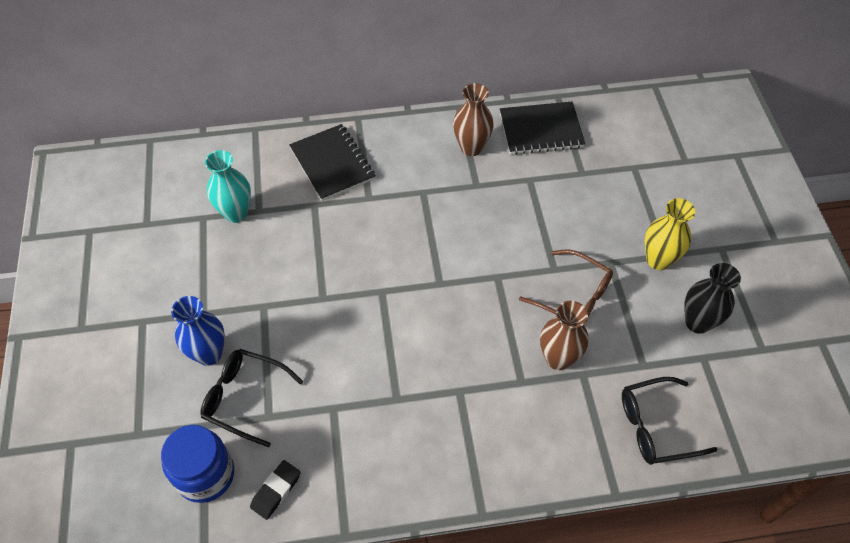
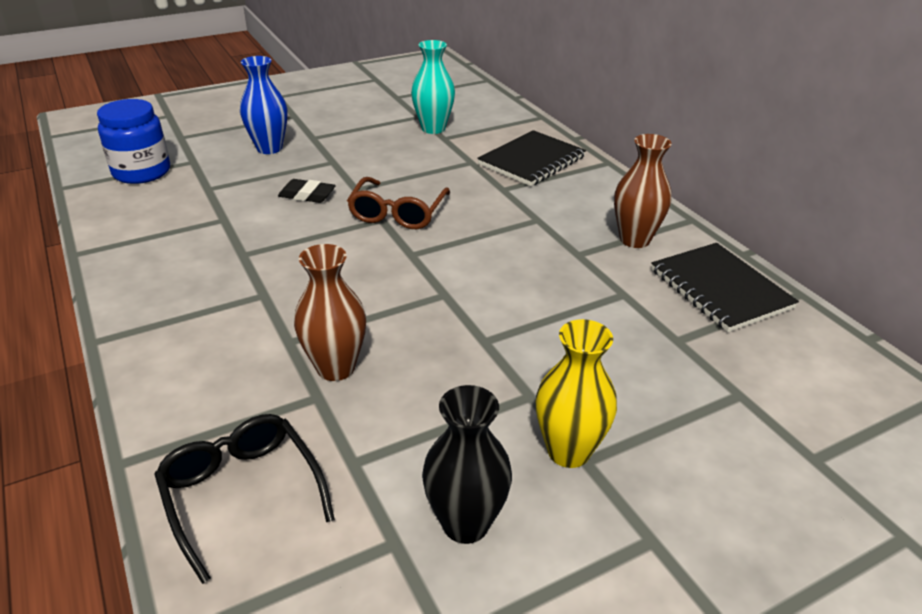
camera: 70 degrees right, 20 degrees down
black glasses [200,349,303,447] -> none
black eraser [250,460,301,520] -> black eraser moved to [278,179,336,203]
brown glasses [519,249,613,316] -> brown glasses moved to [347,177,450,229]

